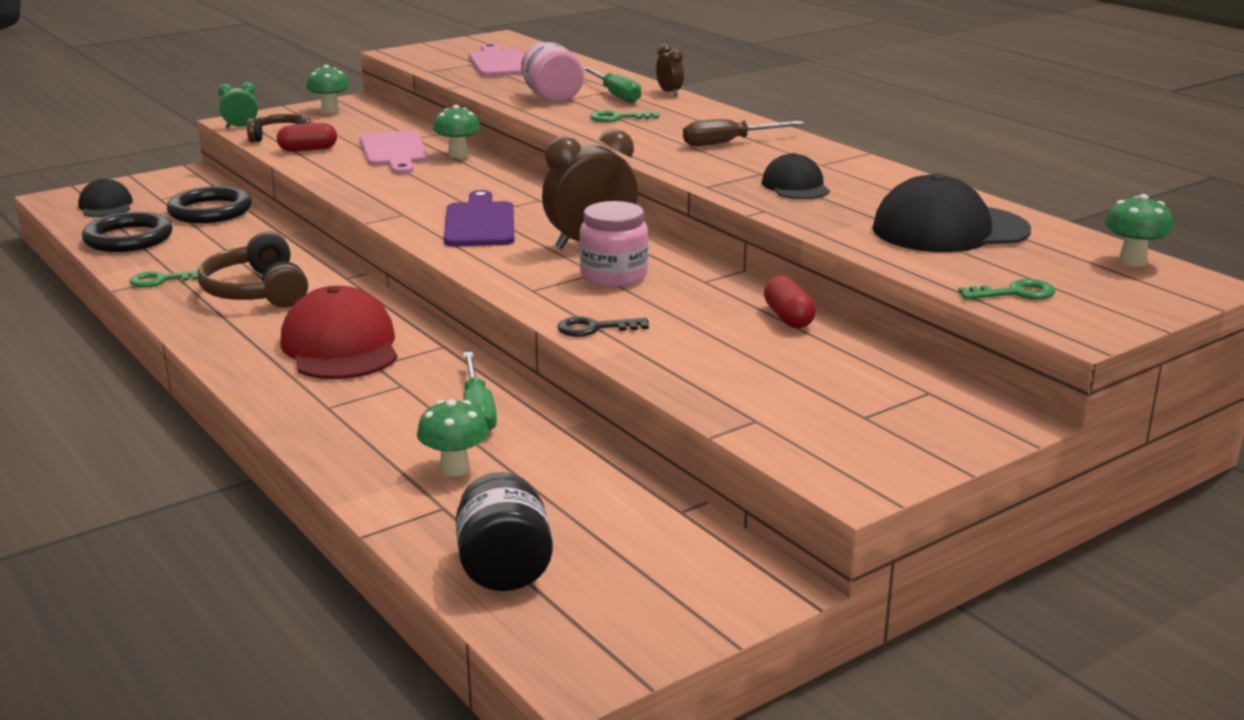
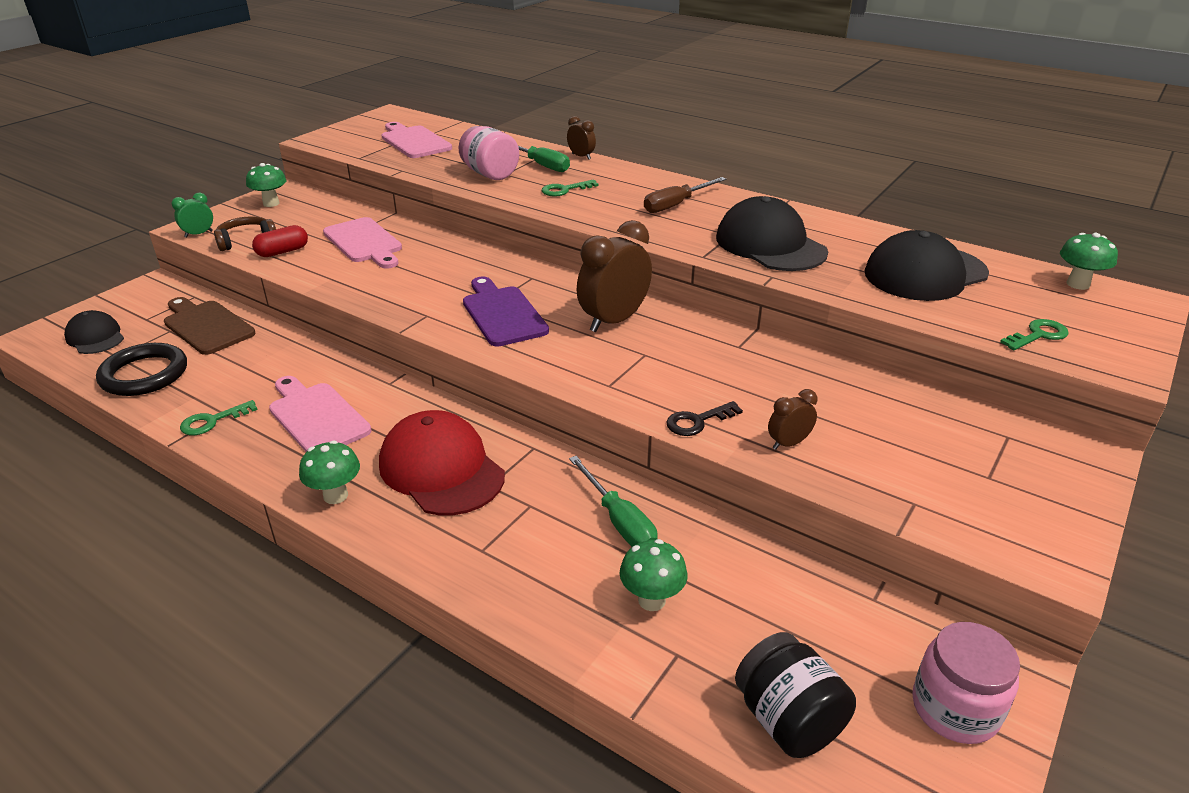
camera: 20 degrees left, 10 degrees up
black ring [167,186,252,223] -> brown cutting board [164,297,255,355]
brown headphones [198,231,308,308] -> pink cutting board [269,376,371,452]
green mushroom [433,105,481,158] -> green mushroom moved to [299,440,360,504]
pink jar [579,201,648,287] -> pink jar moved to [912,622,1020,744]
black cap [762,153,830,199] -> black cap [716,196,828,271], size x1.74
red capsule [764,275,816,328] -> none
none -> brown clock [768,389,818,450]

